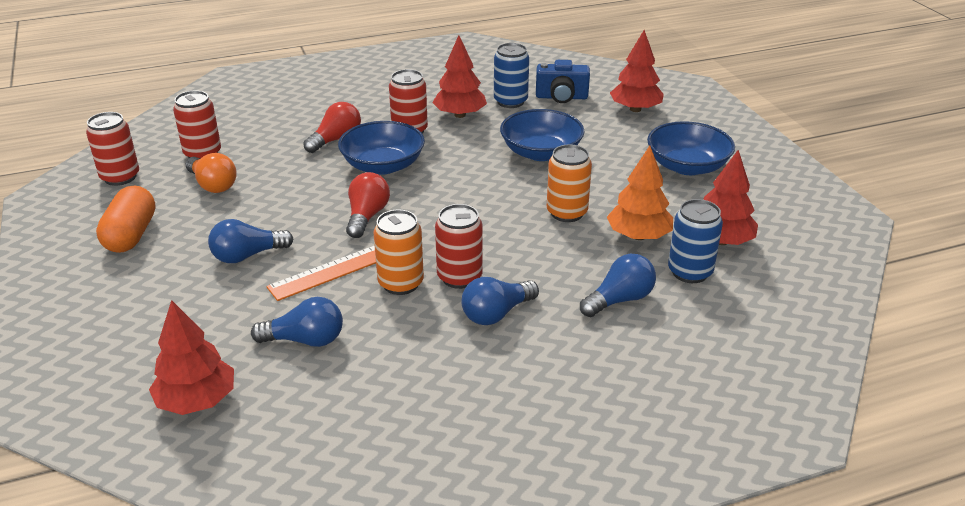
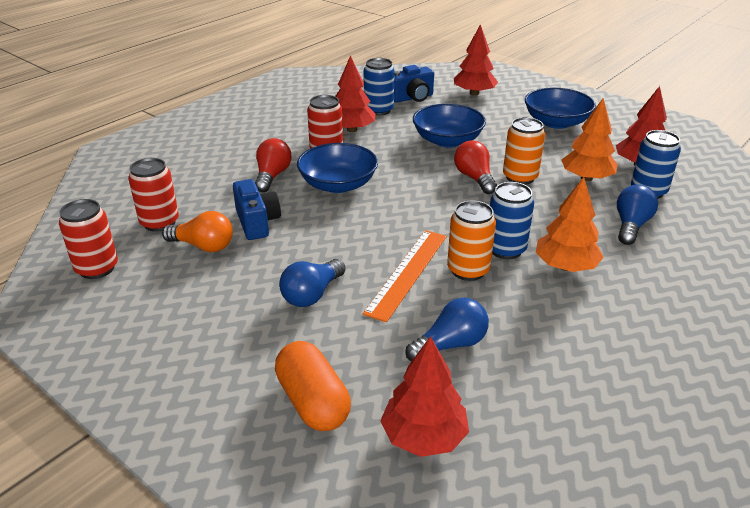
camera: 30 degrees left, 0 degrees up
orange capsule [96,186,156,253] -> orange capsule moved to [275,341,351,431]
red light bulb [346,172,390,238] -> red light bulb moved to [454,140,497,194]
red can [435,204,483,289] -> blue can [490,182,534,259]
blue light bulb [461,277,539,325] -> orange tree [535,177,604,272]
none -> blue camera [233,179,281,240]

